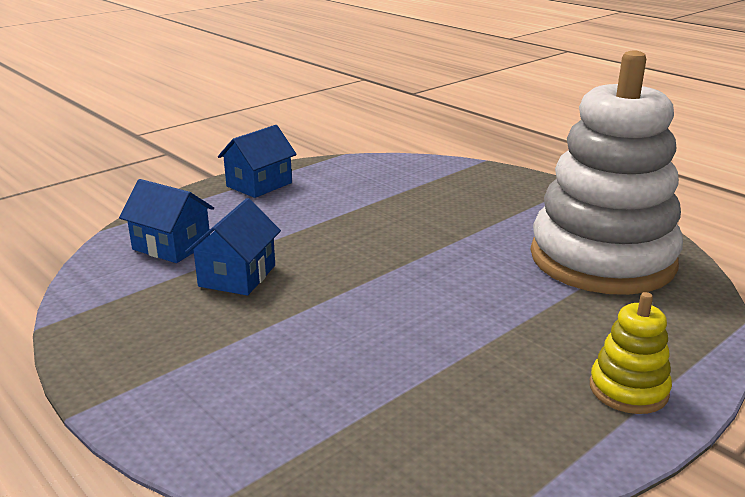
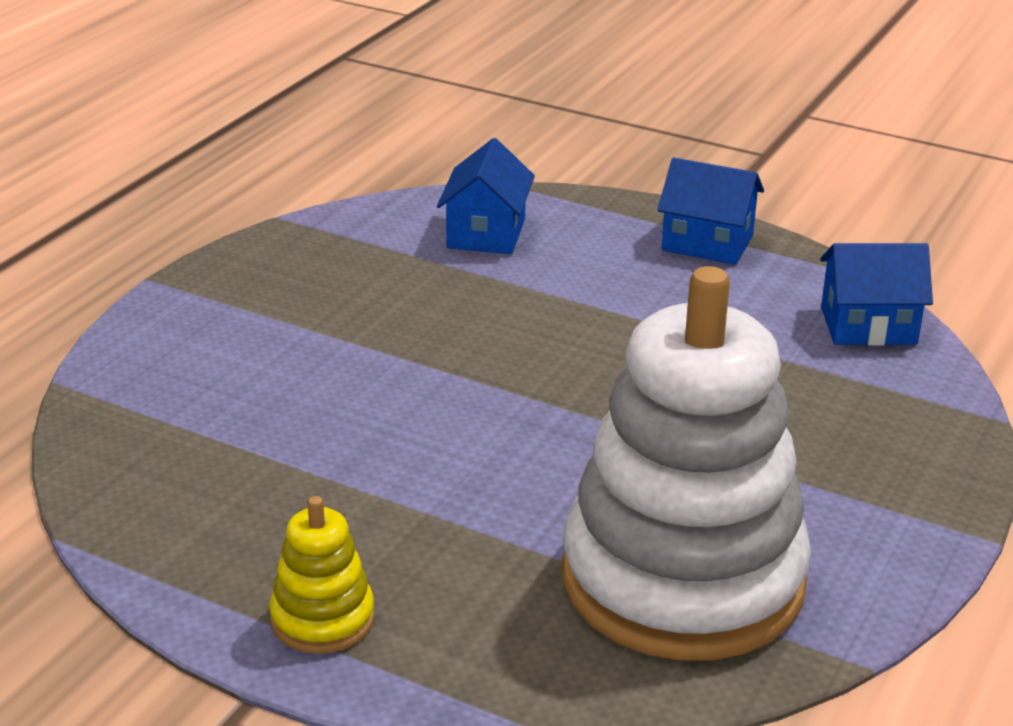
camera: 70 degrees right, 5 degrees up
blue house [185,198,281,296] -> blue house moved to [820,243,933,346]

